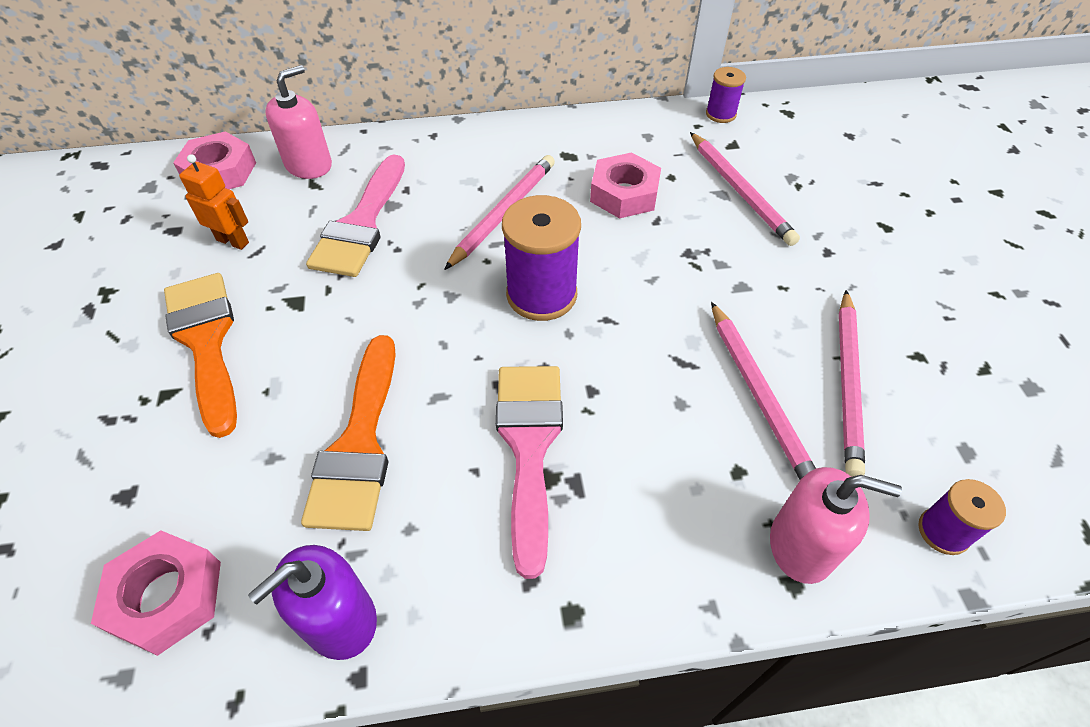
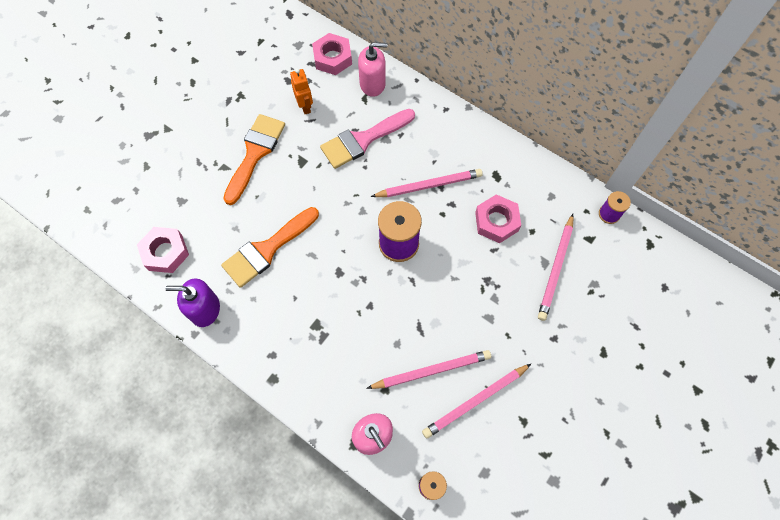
camera: 45 degrees right, 15 degrees up
pink brush [496,366,563,579] -> none
pink pencil [711,302,816,480] -> pink pencil turned 135 degrees counterclockwise [366,350,491,389]

